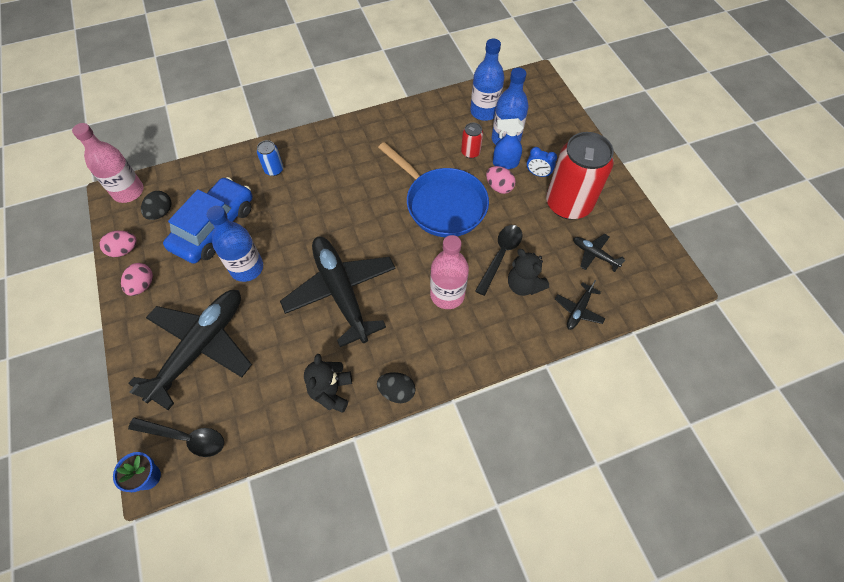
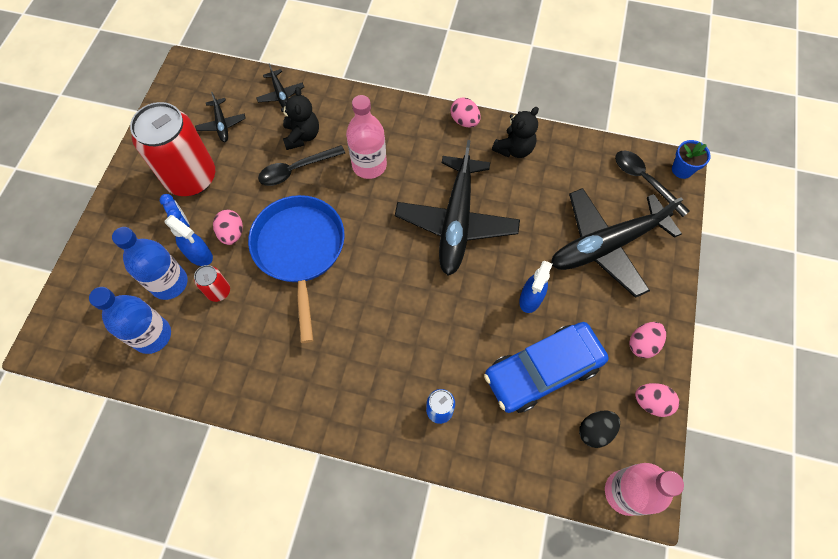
camera: 145 degrees left, 5 degrees up
blue bottle [207,206,263,282] -> blue spray bottle [519,261,552,313]
black egg [377,372,416,403] -> pink egg [451,97,481,128]
black plane [555,280,605,330] -> black plane turned 90 degrees clockwise [256,63,304,108]

